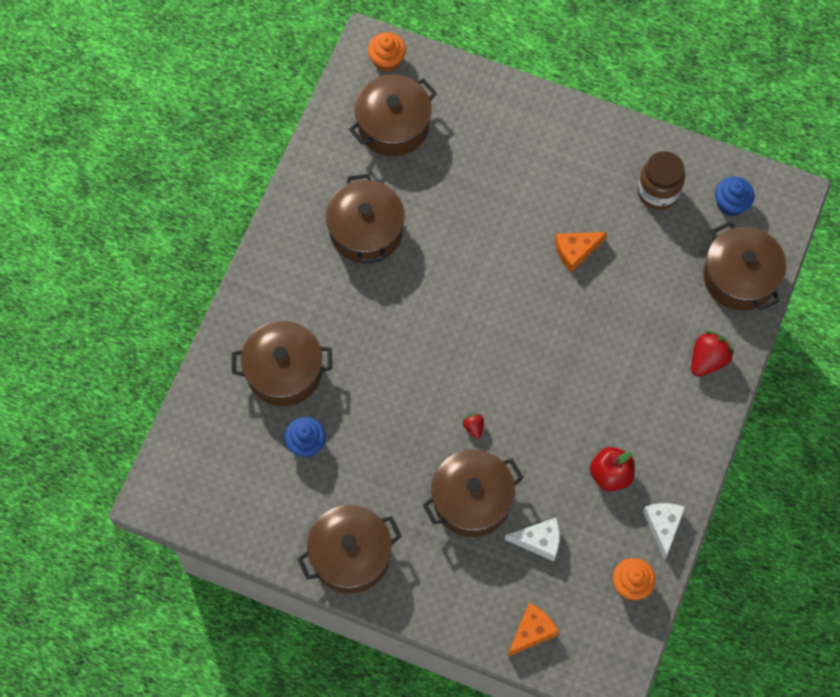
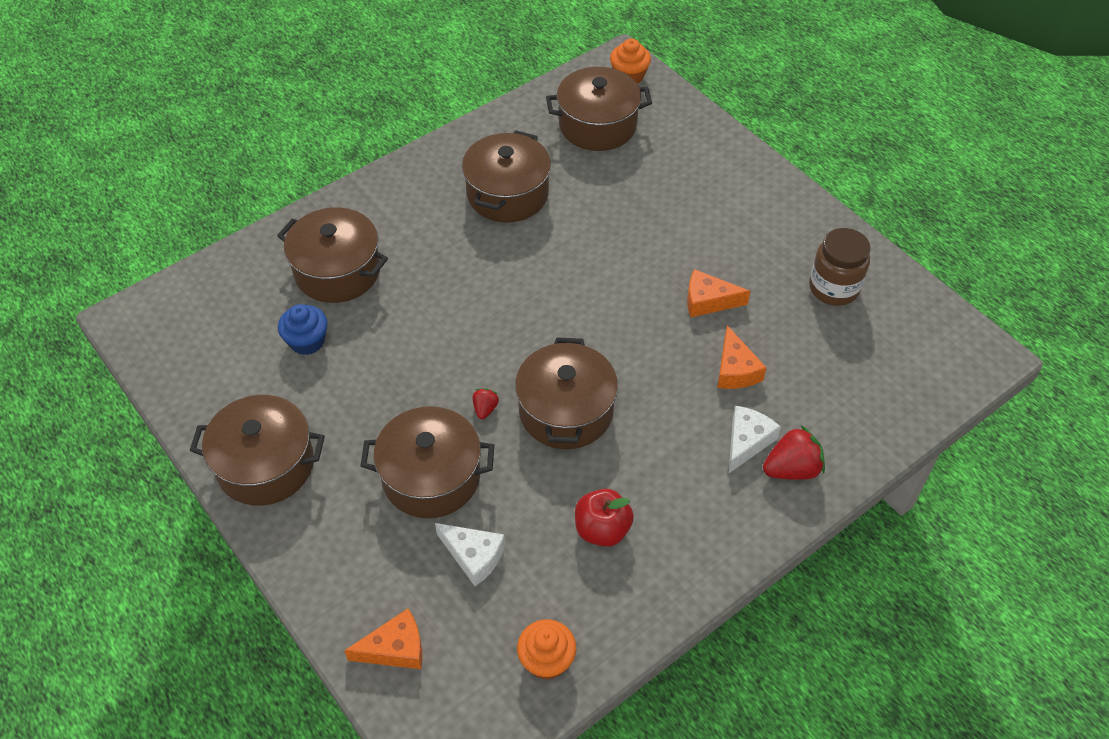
camera: 30 degrees right, 15 degrees down
white cheese [643,503,685,560] -> white cheese moved to [729,406,781,473]
brown pot [704,221,786,311] -> brown pot moved to [515,337,618,449]
blue cupcake [715,176,754,216] -> none
none -> orange cheese [717,325,767,389]

